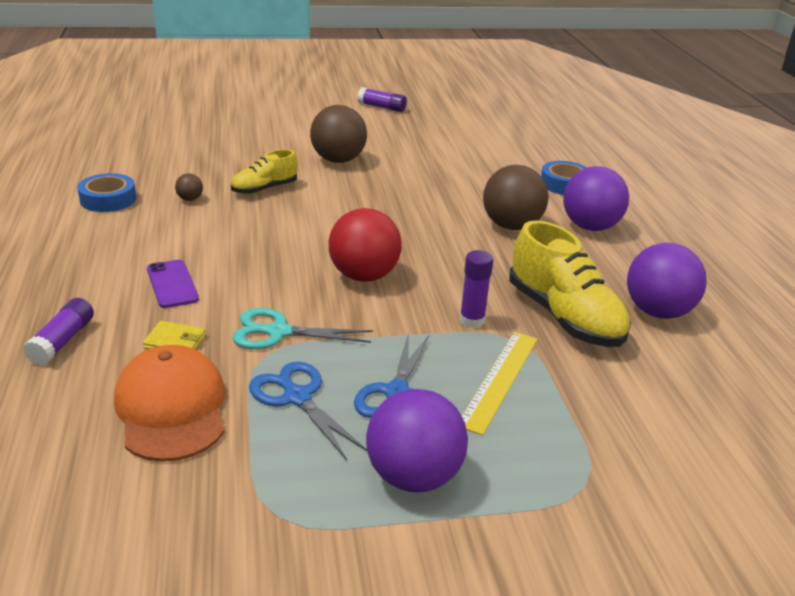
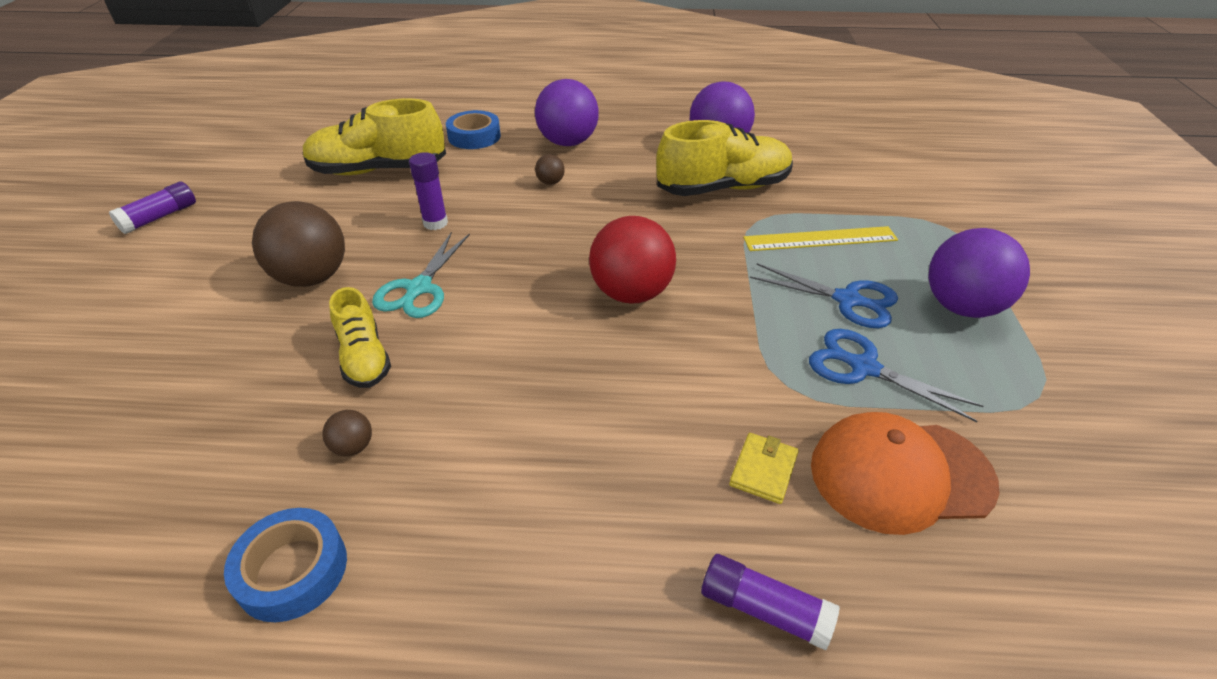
camera: 75 degrees left, 10 degrees up
purple phone [147,260,199,308] -> none
turquoise scissors [232,308,373,349] -> turquoise scissors moved to [372,232,470,318]
blue scissors [249,361,367,460] -> blue scissors turned 60 degrees clockwise [809,329,983,422]
purple glue stick [459,250,493,328] -> purple glue stick moved to [409,152,448,230]
yellow ruler [462,332,538,435] -> yellow ruler turned 45 degrees counterclockwise [743,226,898,251]
brown ball [483,165,549,230] -> brown ball [535,154,565,185], size x0.43
none -> yellow shoe [303,98,446,175]

